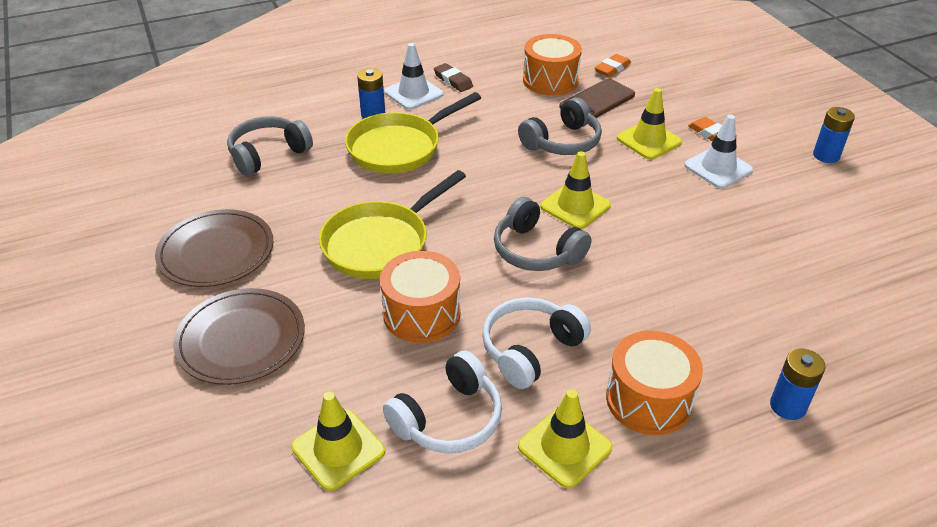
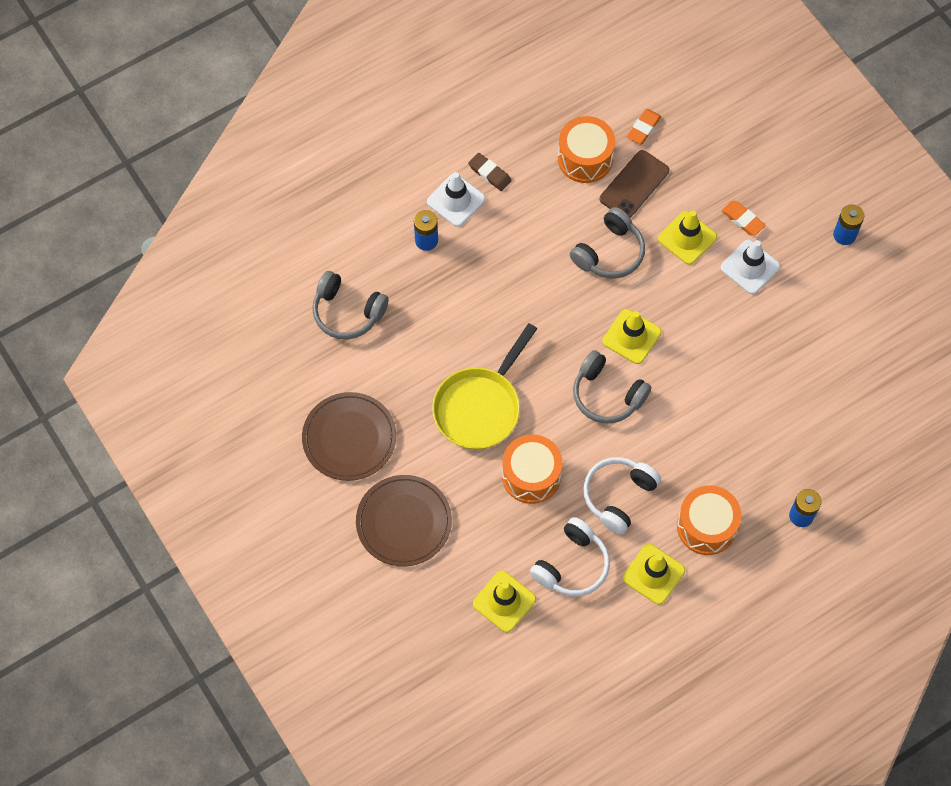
camera: 10 degrees left, 25 degrees up
grey headphones [227,116,313,176] -> grey headphones turned 105 degrees counterclockwise [312,271,389,340]
yellow pan [345,92,481,174] -> none

